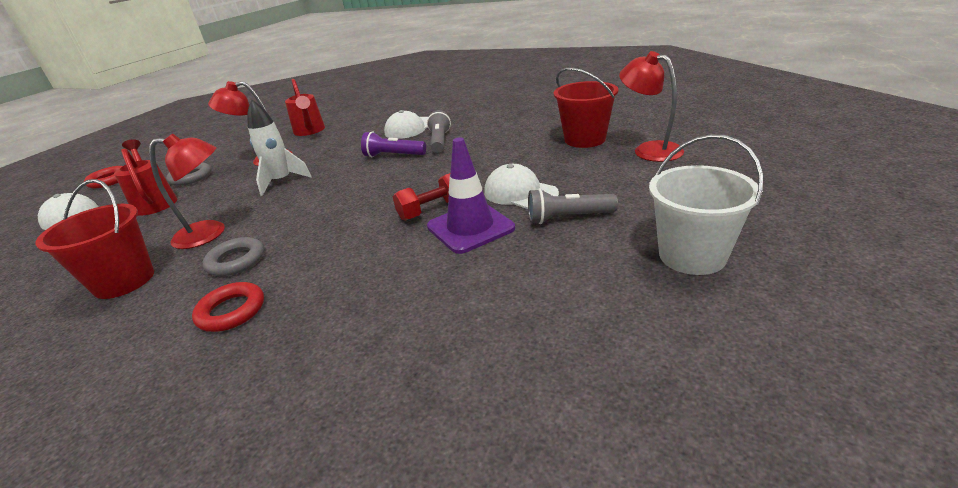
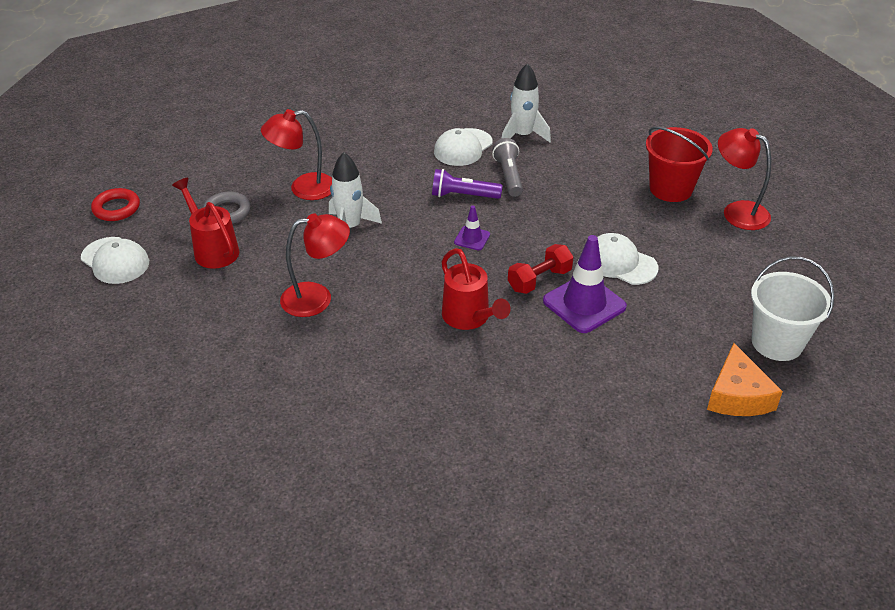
camera: 10 degrees left, 10 degrees up
red bucket [35,179,154,299] -> none
red ring [192,282,264,332] -> none
grey ring [202,237,264,276] -> none
red watering can [285,79,325,136] -> red watering can moved to [442,248,511,330]
grey flashlight [528,188,618,224] -> none
none -> purple traffic cone [454,206,490,250]
none -> white rocket [502,63,551,142]
none -> orange cheese [707,343,783,416]

